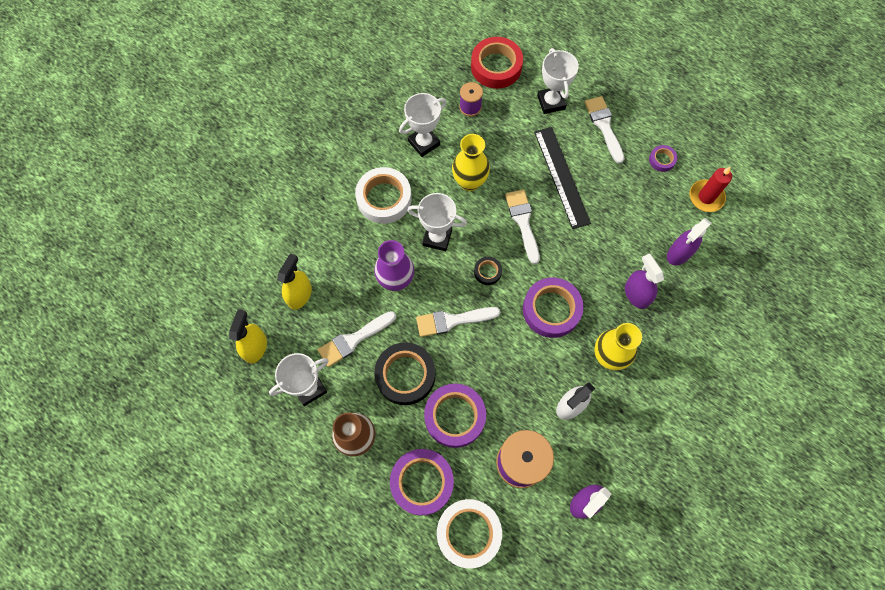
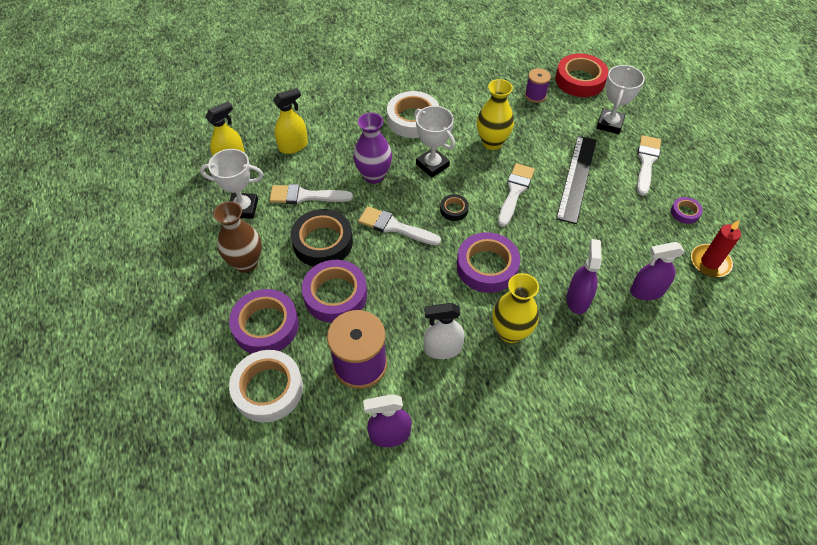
camera: 35 degrees right, 15 degrees down
white trophy [399,93,446,157] -> none

